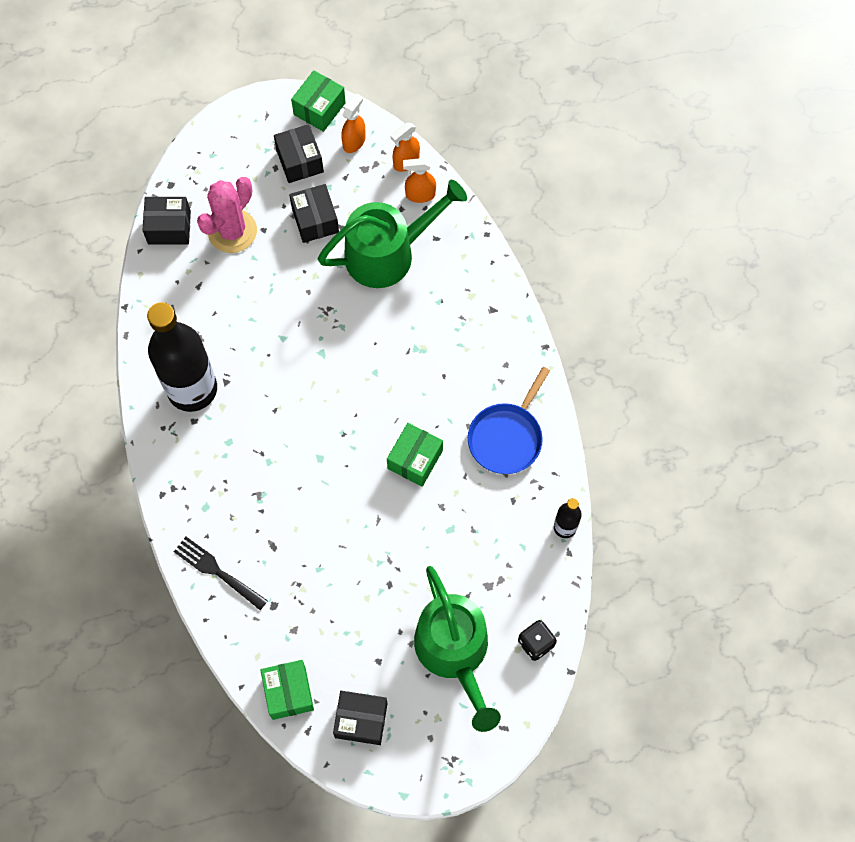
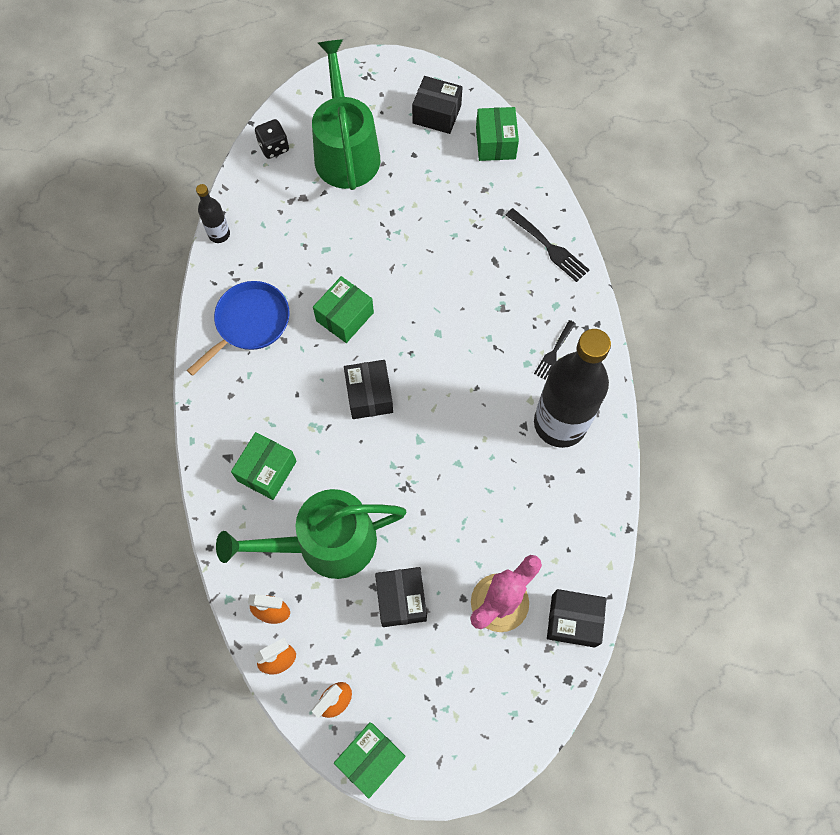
camera: 170 degrees left, 0 degrees up
black box [274,124,324,183] -> black box moved to [344,360,393,419]
none -> green box [231,432,297,500]
none -> black fork [534,320,576,380]

